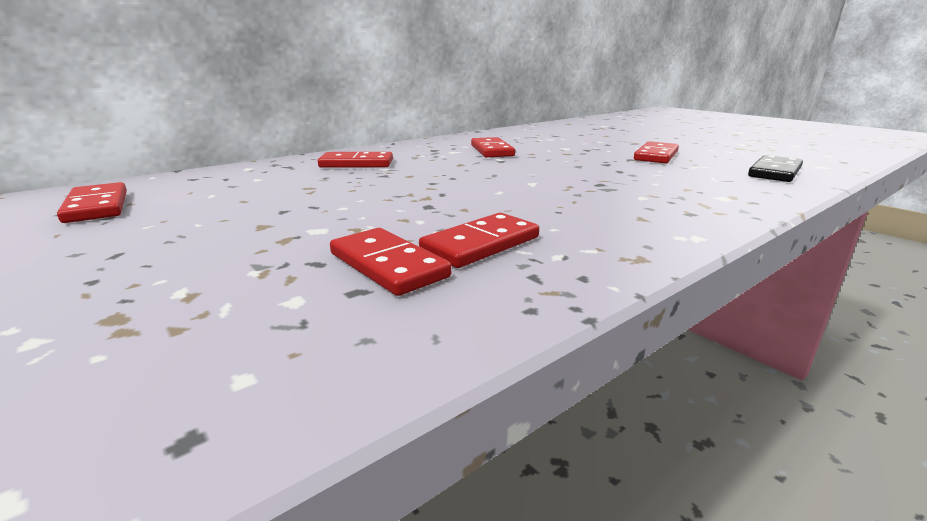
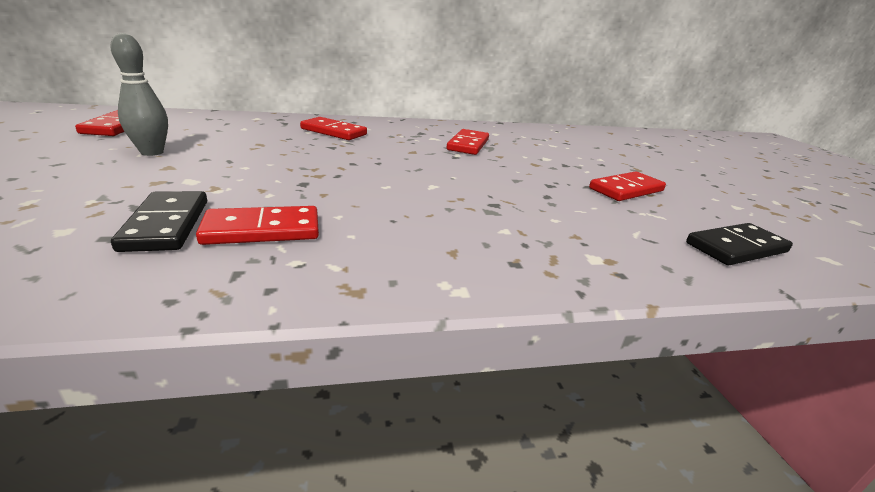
camera: 25 degrees right, 5 degrees up
red domino [330,228,451,296] -> black domino [111,191,207,252]
none -> grey bowling pin [110,33,168,156]

